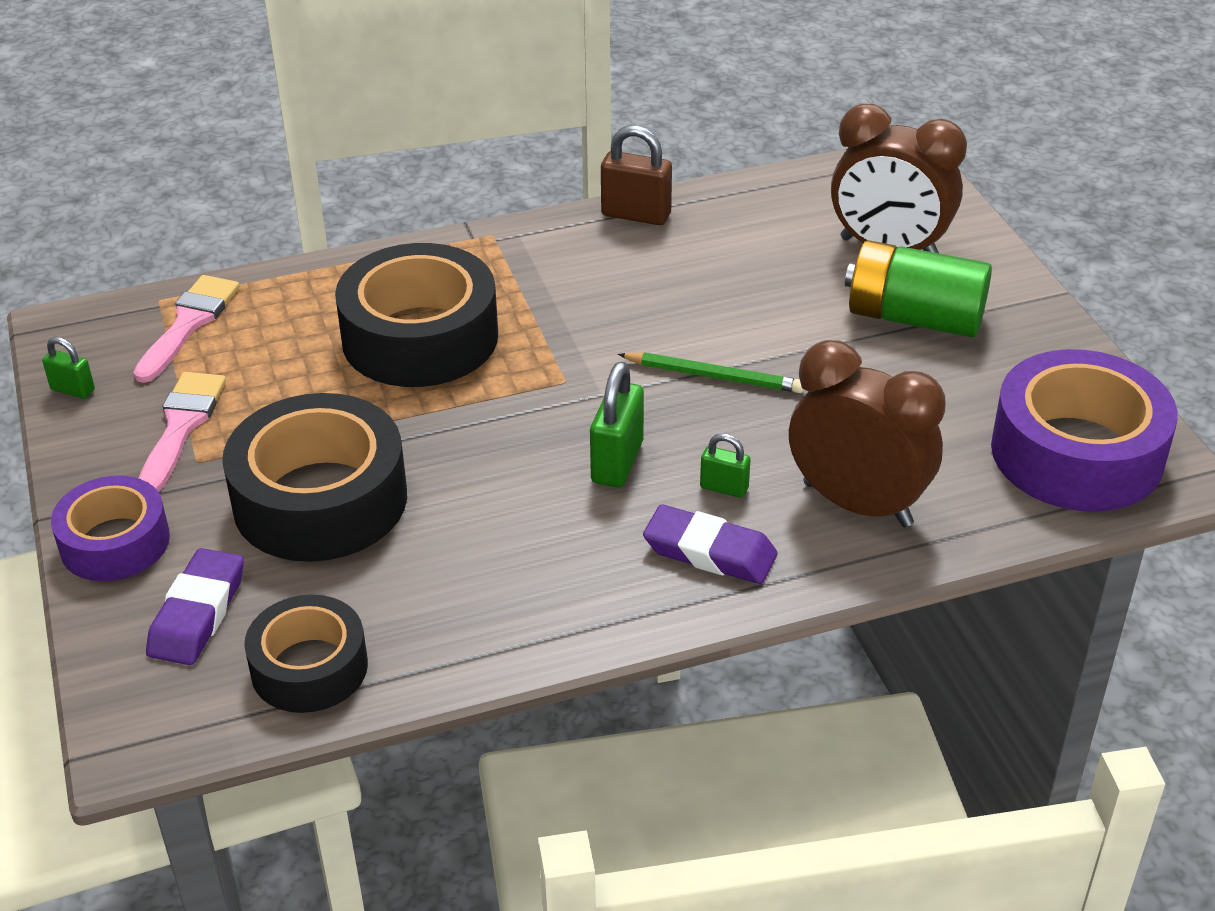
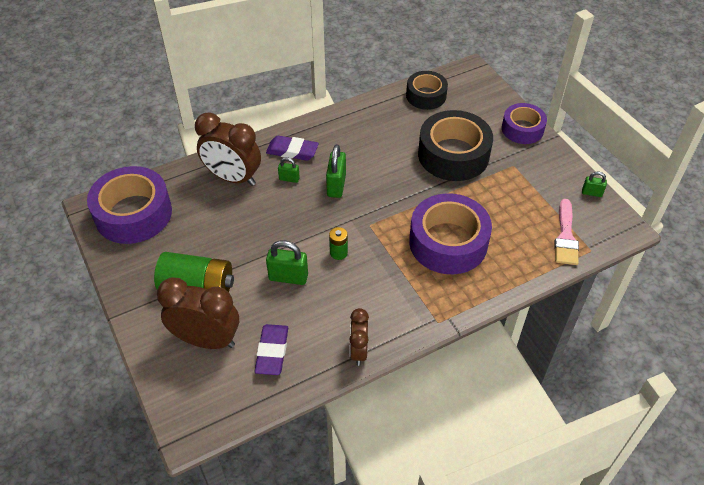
camera: 170 degrees right, 10 degrees up
pink brush [139,372,226,492] -> none
purple eraser [146,548,244,665] -> purple eraser moved to [255,324,288,375]
black tape [335,243,498,387] -> purple tape [409,193,492,274]
brown padlock [601,125,672,225] -> brown clock [349,308,369,366]
green pencil [618,352,804,393] -> none
none -> green padlock [266,240,308,285]
none -> green battery [329,227,348,260]

